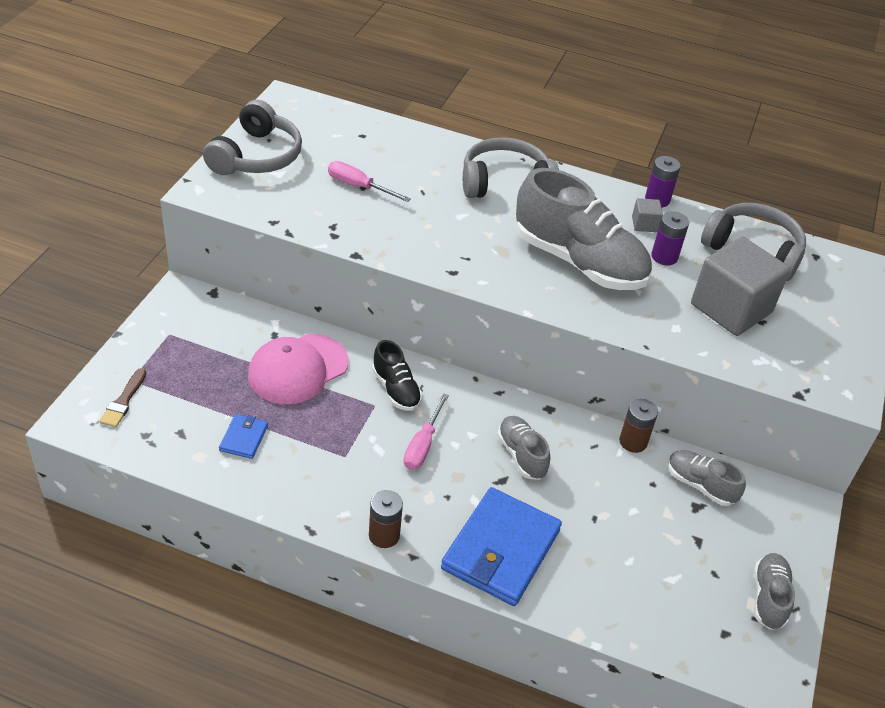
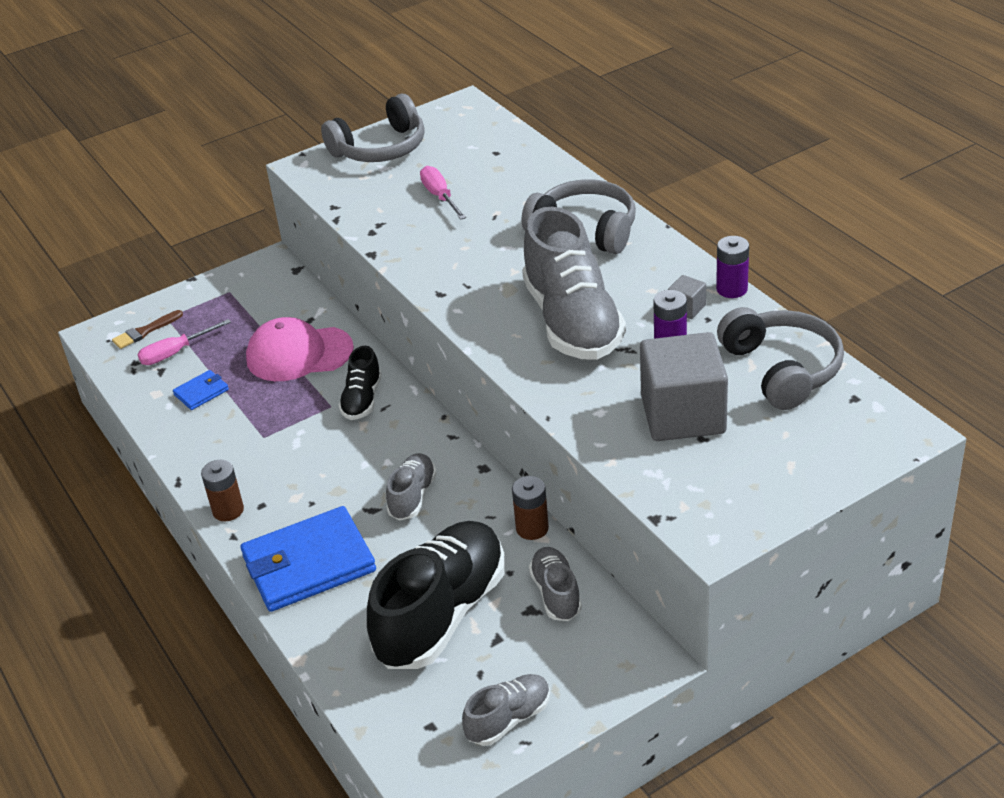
camera: 45 degrees right, 5 degrees down
pink screwdriver [403,393,449,470] -> pink screwdriver moved to [137,319,231,365]
none -> black shoe [367,521,505,669]

